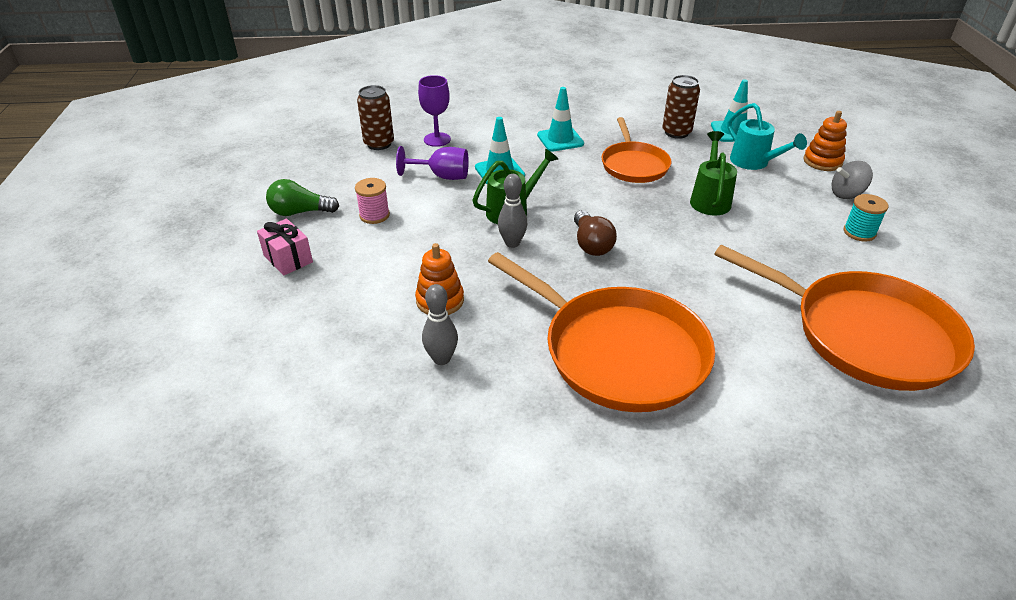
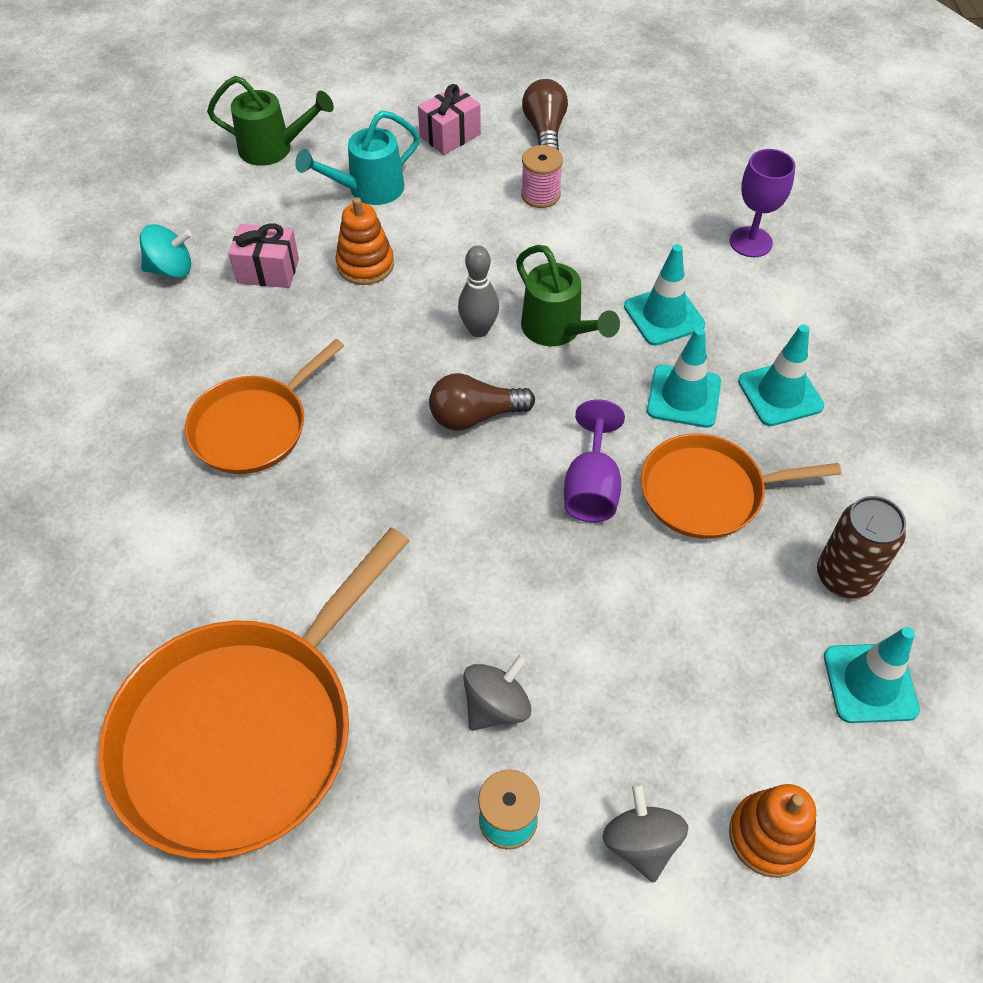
camera: 90 degrees right, 15 degrees up
green light bulb [266,179,339,216] -> brown light bulb [522,79,568,150]
brown can [357,85,394,150] -> none
purple goblet [396,146,469,180] -> purple goblet moved to [564,399,625,522]
grey bowling pin [422,284,458,365] -> pink gift [229,223,299,288]
orange pan [488,252,715,412] -> orange pan [185,339,344,474], size x0.58
green watering can [690,131,737,215] -> green watering can moved to [207,76,334,166]
turquoise watering can [727,103,807,170] -> turquoise watering can moved to [295,111,420,205]
none -> turquoise spinning top [140,224,192,278]
none -> grey spinning top [463,654,531,731]
none -> turquoise traffic cone [647,327,721,428]

